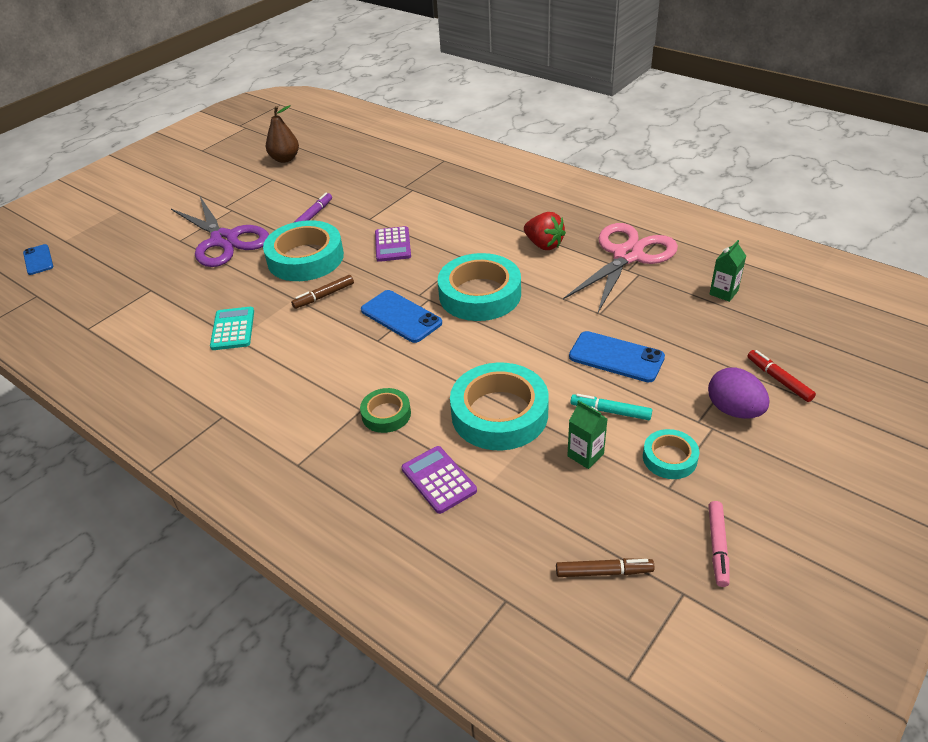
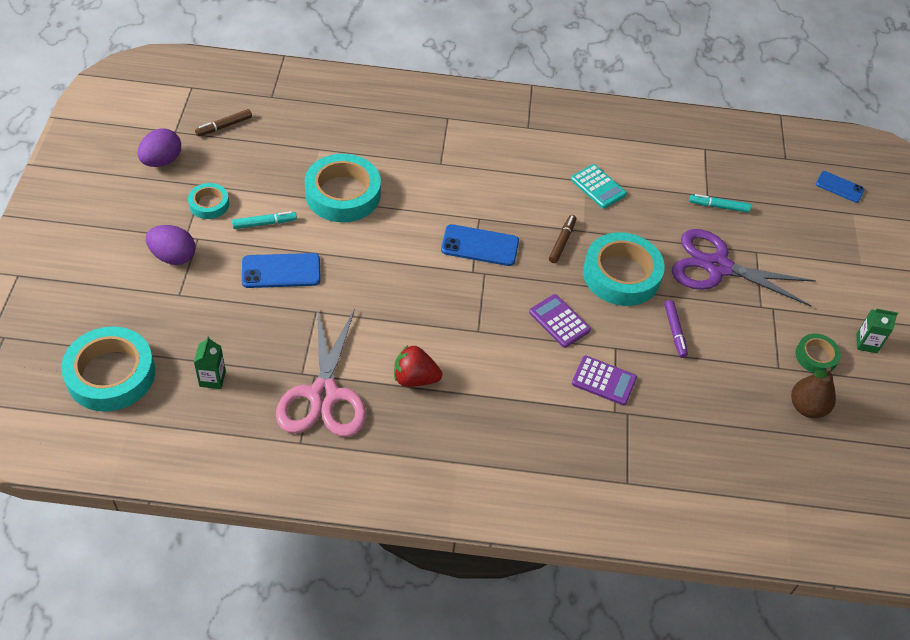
camera: 140 degrees right, 10 degrees up
green tape [360,388,411,433] -> green tape moved to [795,334,841,373]
purple calculator [401,446,477,514] -> purple calculator moved to [572,356,637,405]
turquoise tape [438,253,521,321] -> turquoise tape moved to [61,326,155,412]
green carton [567,400,608,469] -> green carton moved to [856,309,898,353]
pink marker [708,501,730,587] -> purple egg [137,128,181,167]
red marker [747,350,816,402] -> none
none -> turquoise marker [689,194,751,213]

